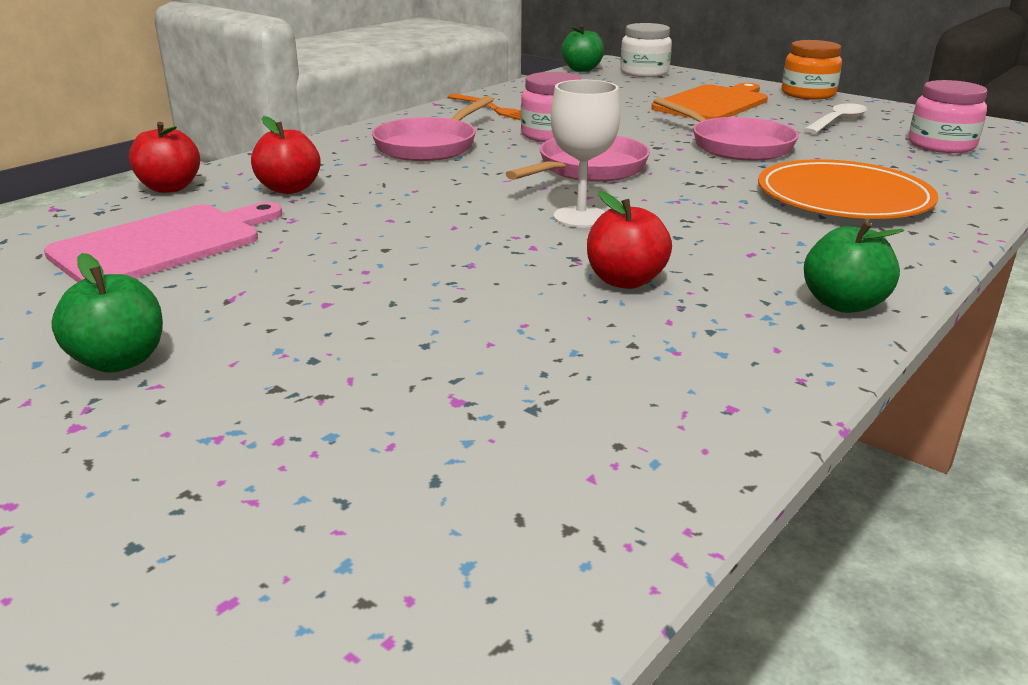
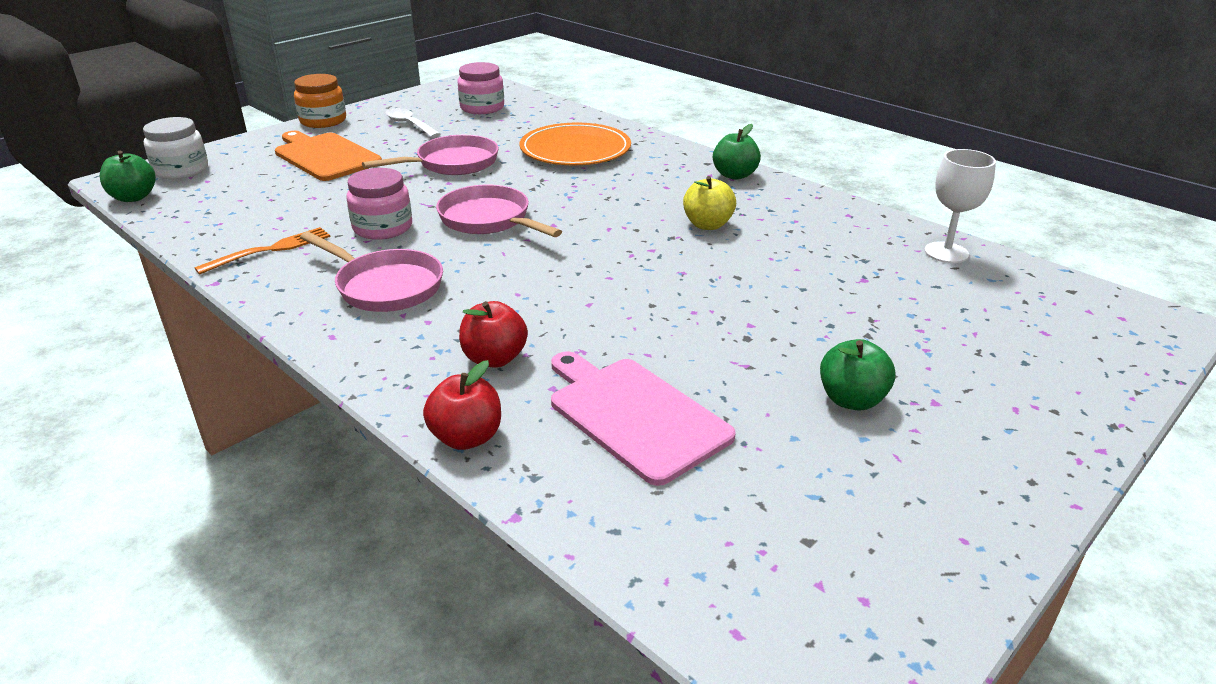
camera: 85 degrees left, 5 degrees up
white goblet [551,80,620,228] -> white goblet moved to [924,149,996,263]
red apple [587,191,672,289] -> yellow apple [683,176,736,230]

